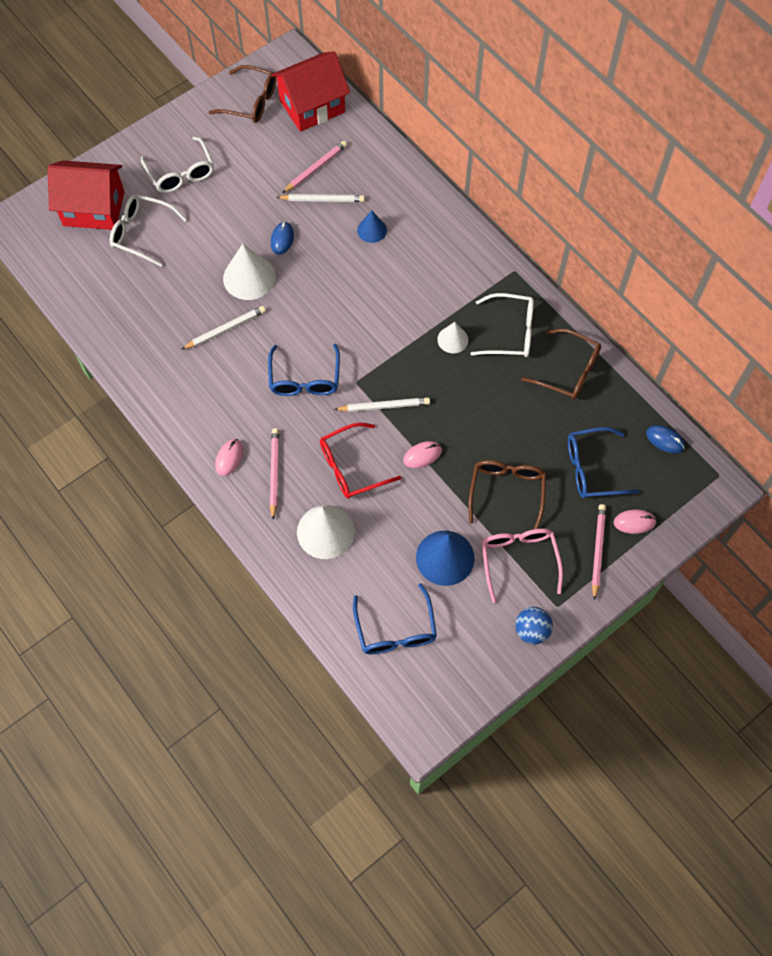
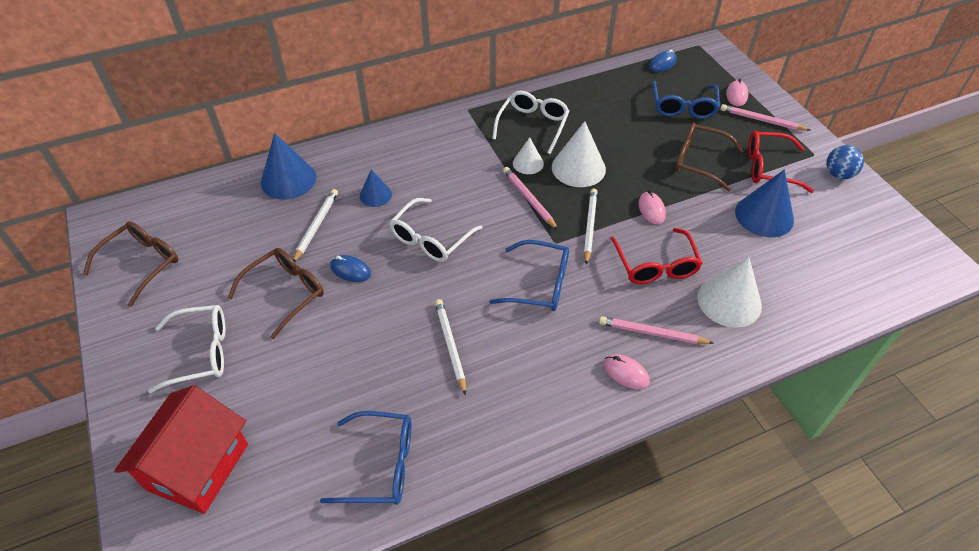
camera: 75 degrees left, 15 degrees down
white glasses [110,194,187,267] -> white glasses moved to [389,198,482,262]
white cone [223,244,276,300] -> white cone moved to [552,121,606,187]
red house [271,51,350,132] -> none
pink pencil [283,141,347,193] -> pink pencil moved to [503,167,558,230]
blue glasses [353,583,437,654] -> blue glasses moved to [320,411,411,505]
pink glasses [482,529,563,603] -> red glasses [748,131,814,193]
brown glasses [521,328,601,400] -> brown glasses moved to [228,248,324,339]
none -> blue cone [261,133,316,200]

